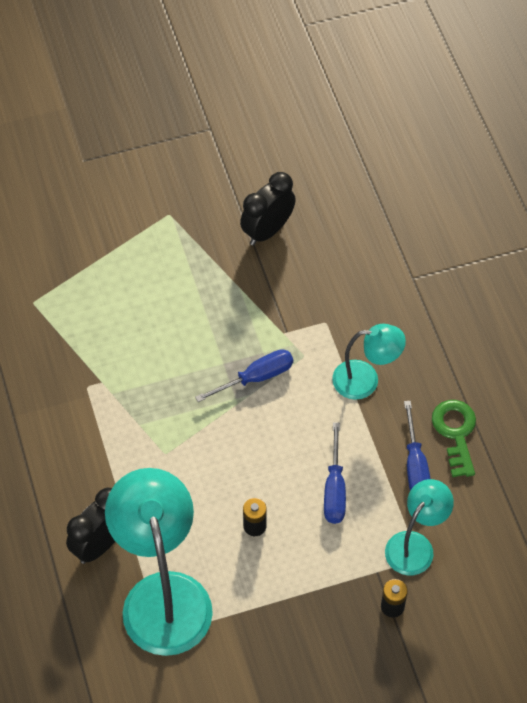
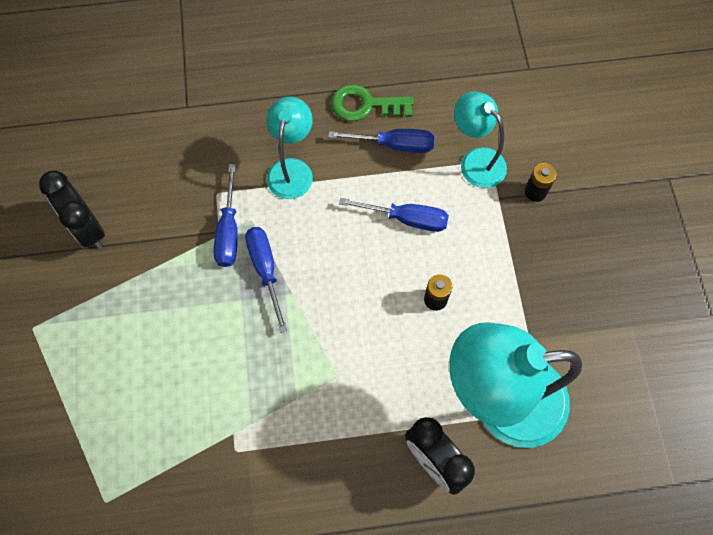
camera: 80 degrees left, 10 degrees up
none -> blue screwdriver [214,164,238,267]

